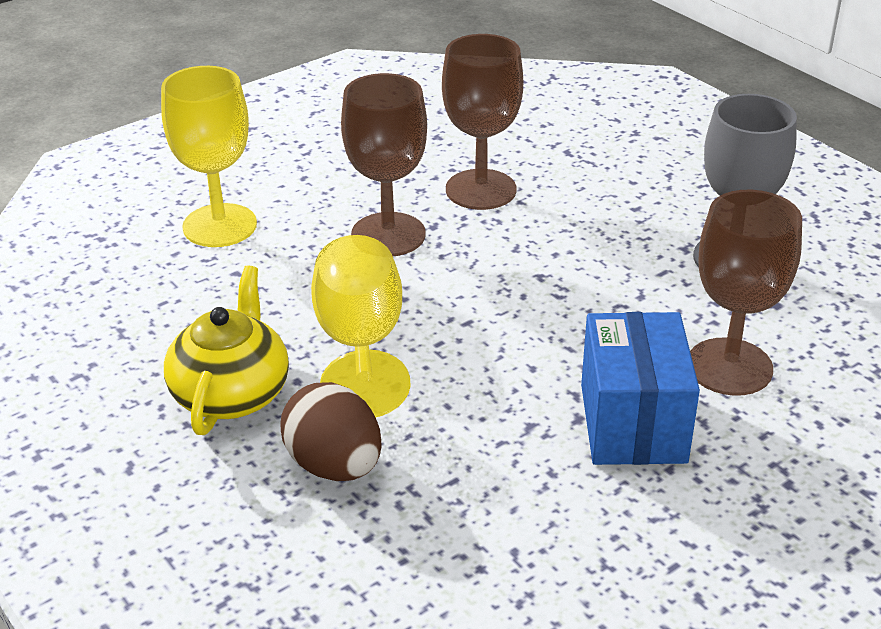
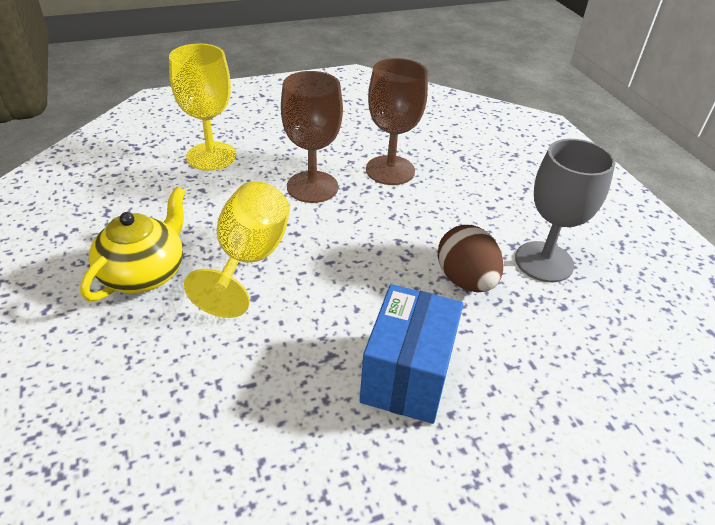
camera: 15 degrees right, 5 degrees up
brown egg [280,382,382,481] -> brown egg moved to [438,225,503,292]
brown goblet [690,190,802,396] -> none

